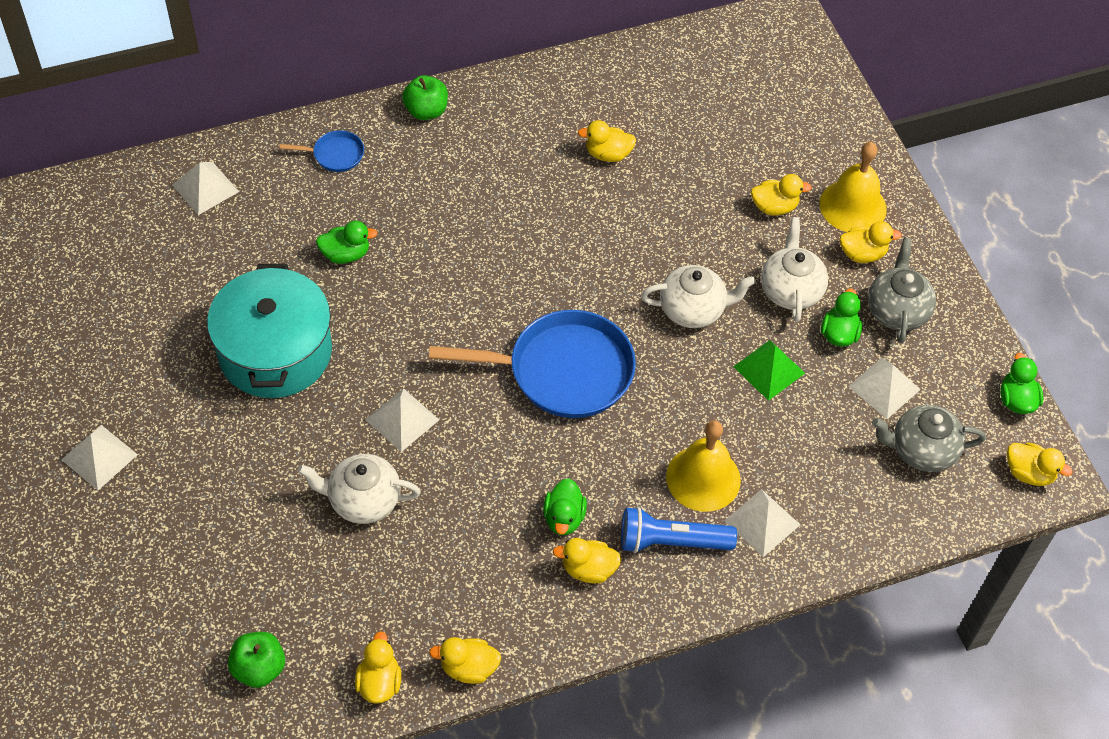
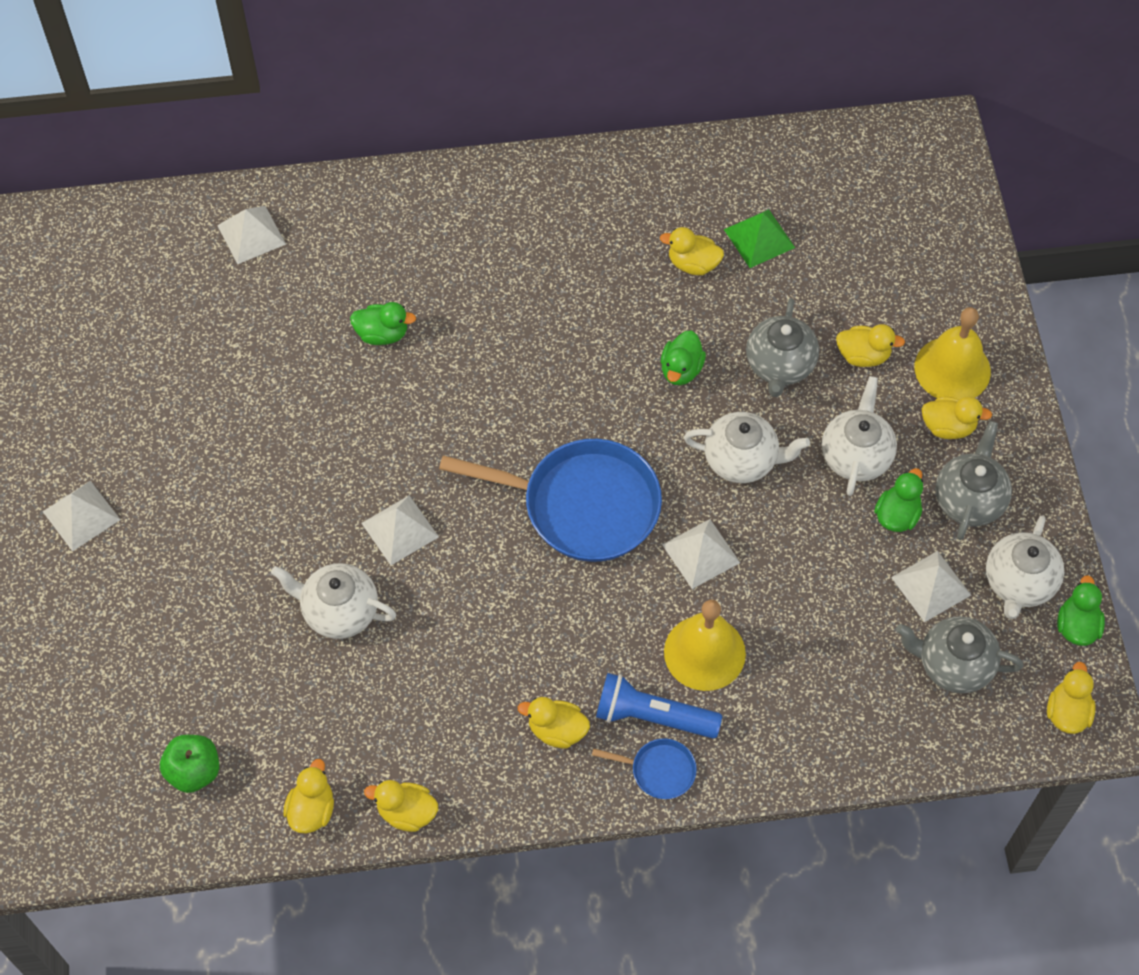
camera: 15 degrees right, 5 degrees up
turquoise pot [207,263,332,398] -> none
blue pan [279,130,364,172] -> blue pan moved to [592,738,697,799]
green apple [402,75,448,120] -> none
green duck [543,478,587,535] -> green duck moved to [661,331,706,385]
white pyramid [724,489,800,557] -> white pyramid moved to [662,519,740,589]
green pyramid [733,340,805,401] -> green pyramid moved to [724,209,795,268]
yellow duck [1007,443,1072,486] -> yellow duck turned 120 degrees counterclockwise [1047,662,1096,734]
none -> grey teapot [746,298,819,397]
none -> white teapot [986,515,1064,619]

